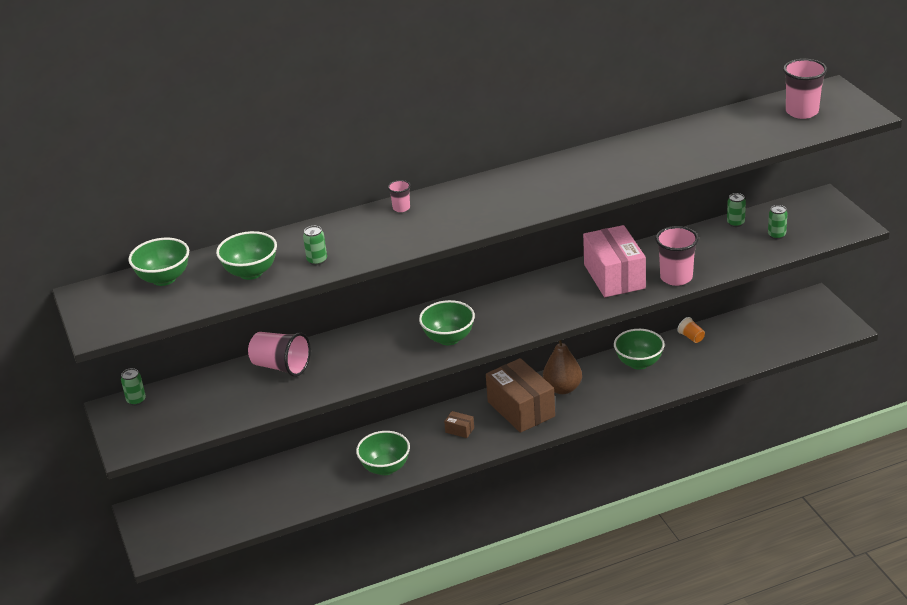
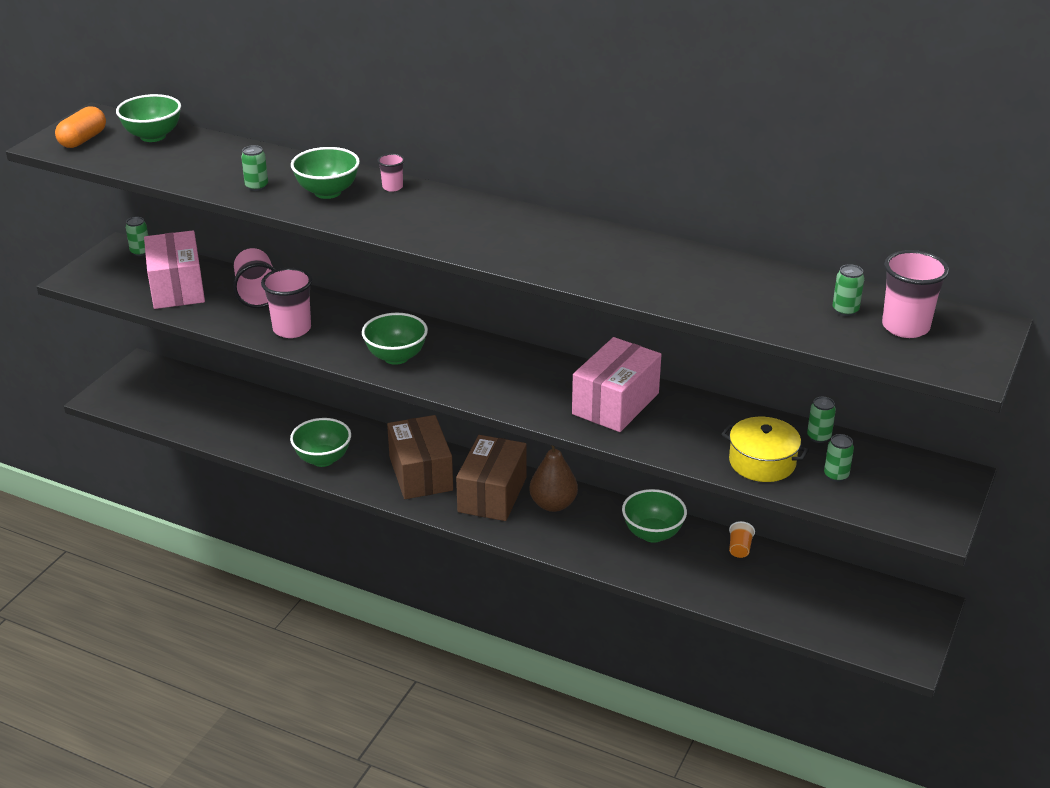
camera: 45 degrees right, 0 degrees up
green bowl [216,231,277,280] -> green bowl moved to [291,147,360,199]
brown box [444,411,474,438] -> brown box [387,415,453,499], size x2.49
pink cup [655,226,699,286] -> pink cup moved to [261,268,312,338]
none -> orange capsule [55,106,106,148]
none -> pink box [144,230,205,309]
none -> yellow pot [721,417,809,482]
none -> green can [833,264,864,316]

